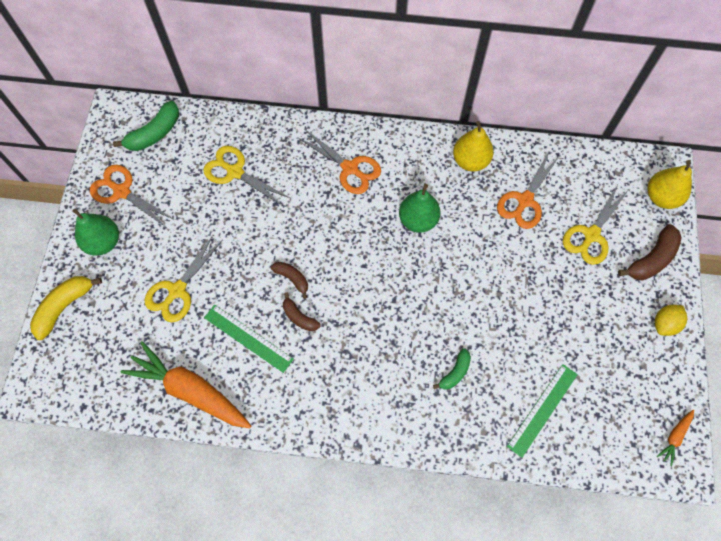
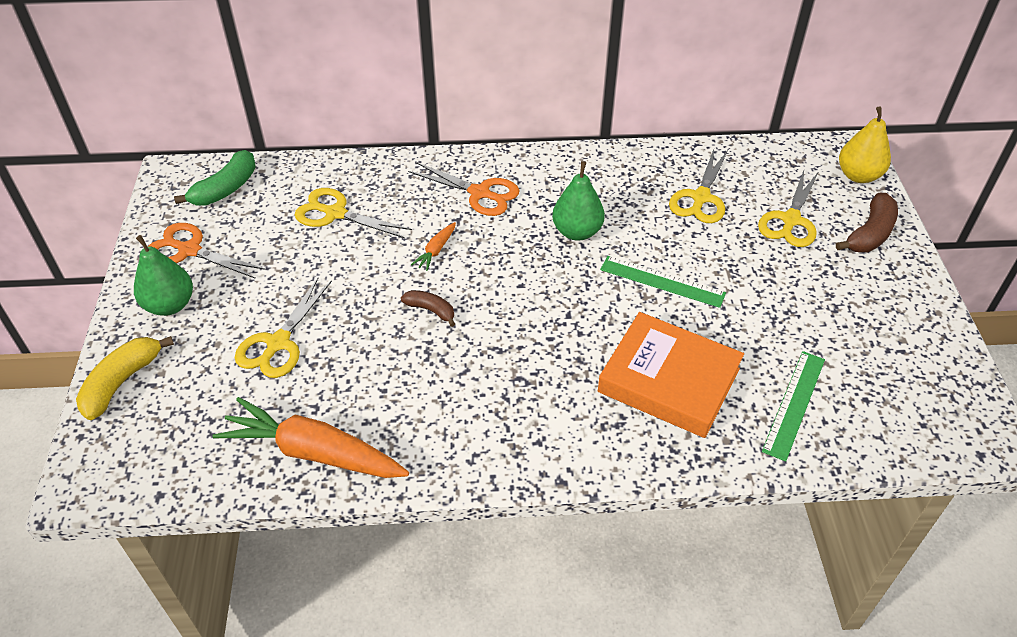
camera: 10 degrees left, 20 degrees down
green ruler [204,305,294,373] -> green ruler moved to [600,256,726,308]
brown banana [283,293,320,331] -> none
green banana [433,348,471,390] -> orange book [598,312,744,438]
yellow pear [453,121,494,171] -> none
orange scissors [497,150,560,229] -> yellow scissors [669,149,728,223]
yellow lemon [655,305,687,336] -> none
orange carrot [657,410,694,466] -> orange carrot moved to [411,222,456,271]

